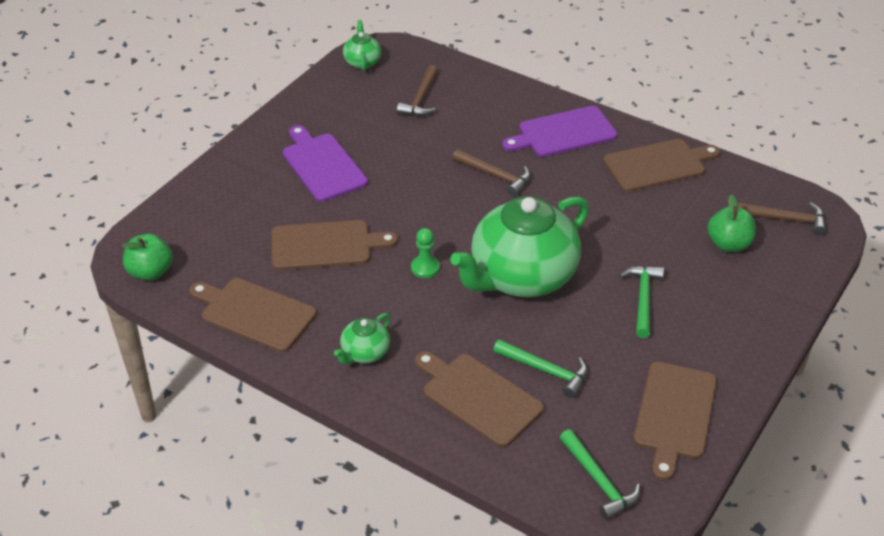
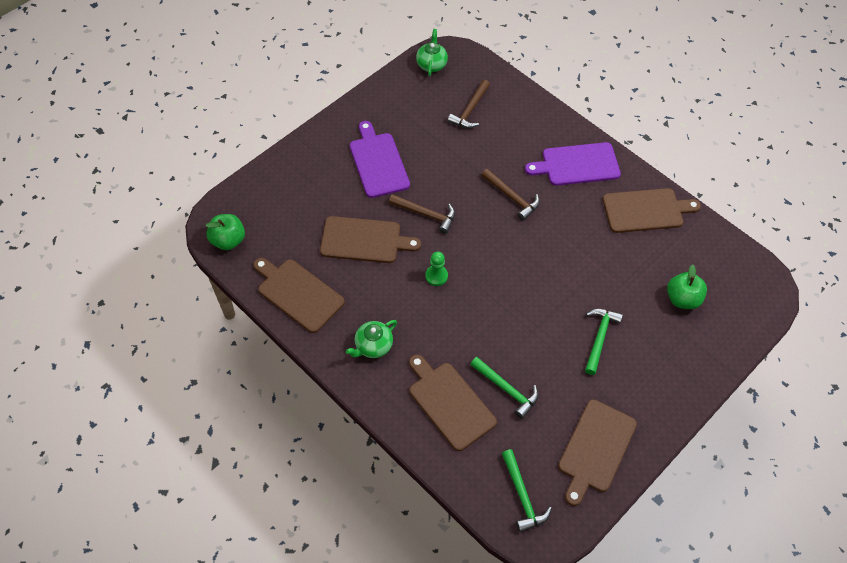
camera: 10 degrees right, 15 degrees up
green teapot [450,196,589,297] -> none
brown hammer [738,202,826,235] -> brown hammer moved to [389,194,455,234]

